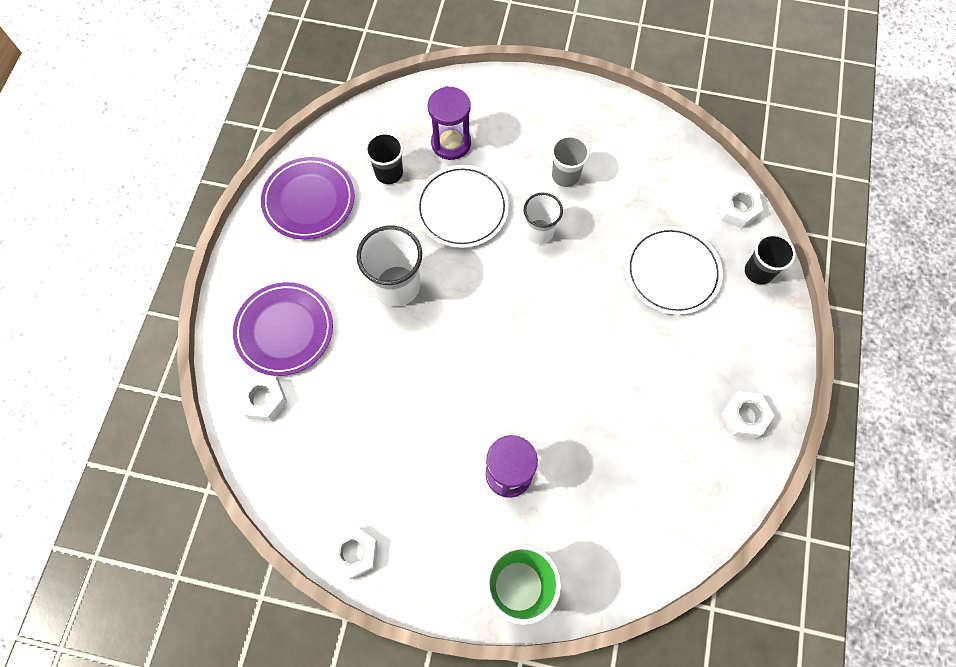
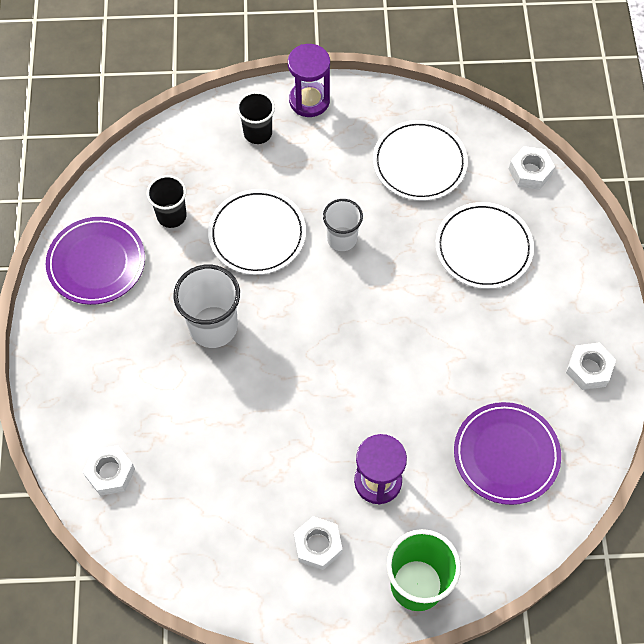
camera: 15 degrees left, 5 degrees down
purple plate [233,282,333,376] -> purple plate moved to [454,402,561,505]
white nut [328,525,378,579] -> white nut moved to [294,516,342,570]
purple hourglass [428,86,471,160] -> purple hourglass moved to [288,44,330,117]
grey cup [552,135,590,187] -> none
black cup [745,234,796,285] -> black cup moved to [237,92,275,144]
none -> white plate [373,120,468,201]

